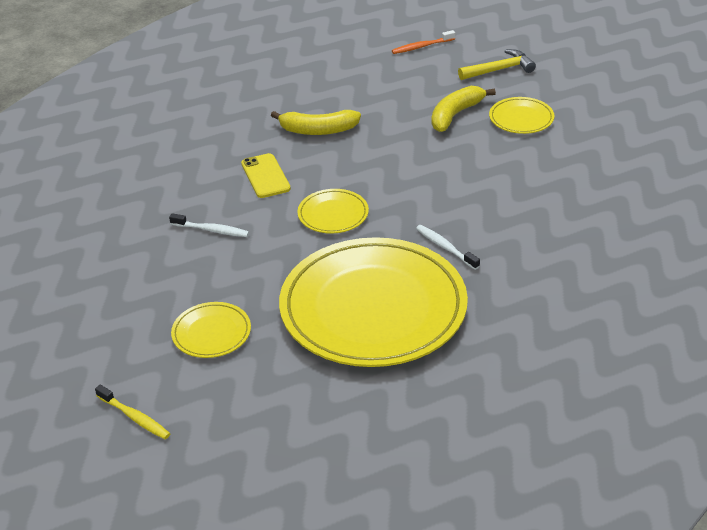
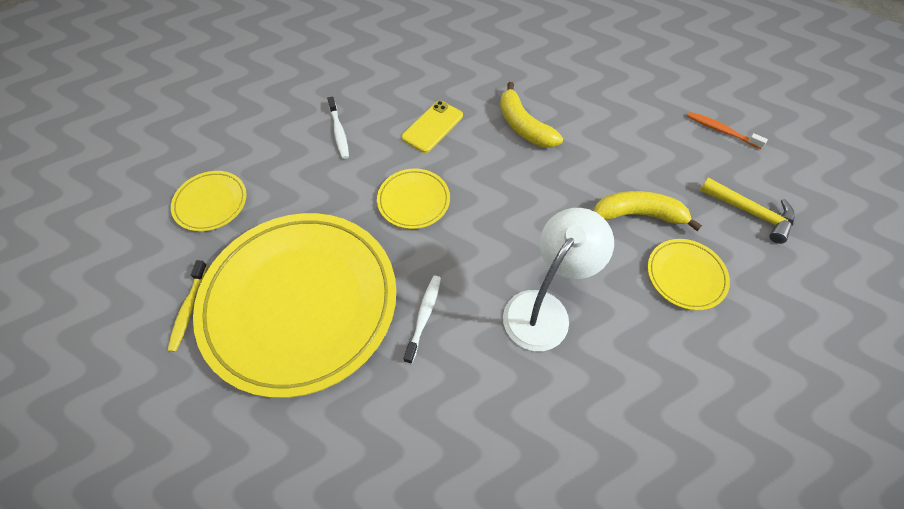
camera: 55 degrees right, 20 degrees up
yellow toothbrush [95,384,170,439] -> yellow toothbrush moved to [167,260,207,352]
none -> white lamp [503,208,614,351]

